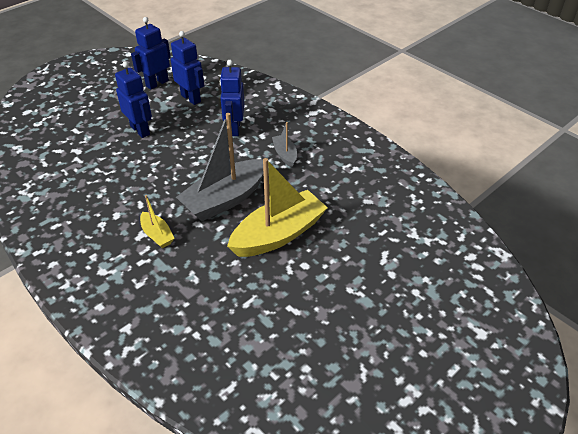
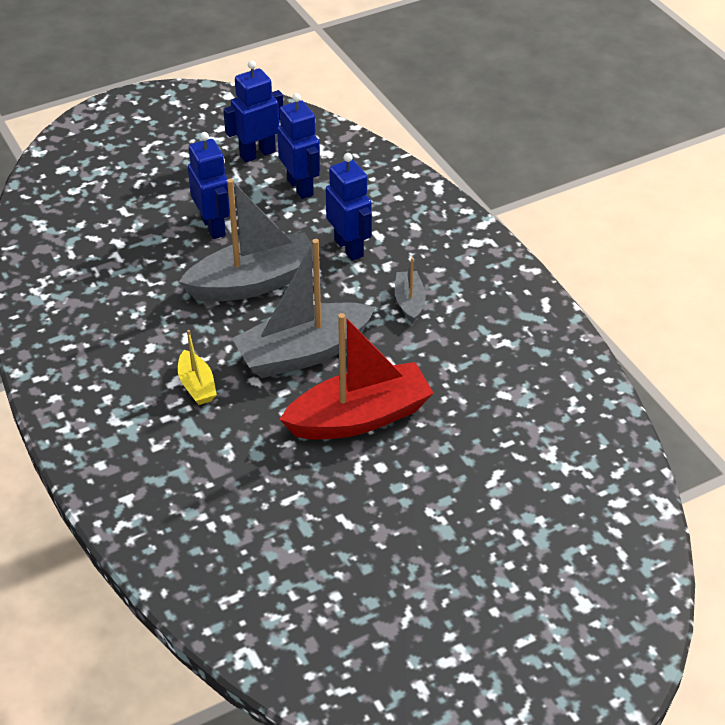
camera: 15 degrees right, 0 degrees up
blue robot [220,60,245,136] -> blue robot turned 135 degrees clockwise [326,153,372,261]
yellow boat [227,158,328,257] -> red boat [279,313,434,440]
none -> grey boat [179,179,320,302]

